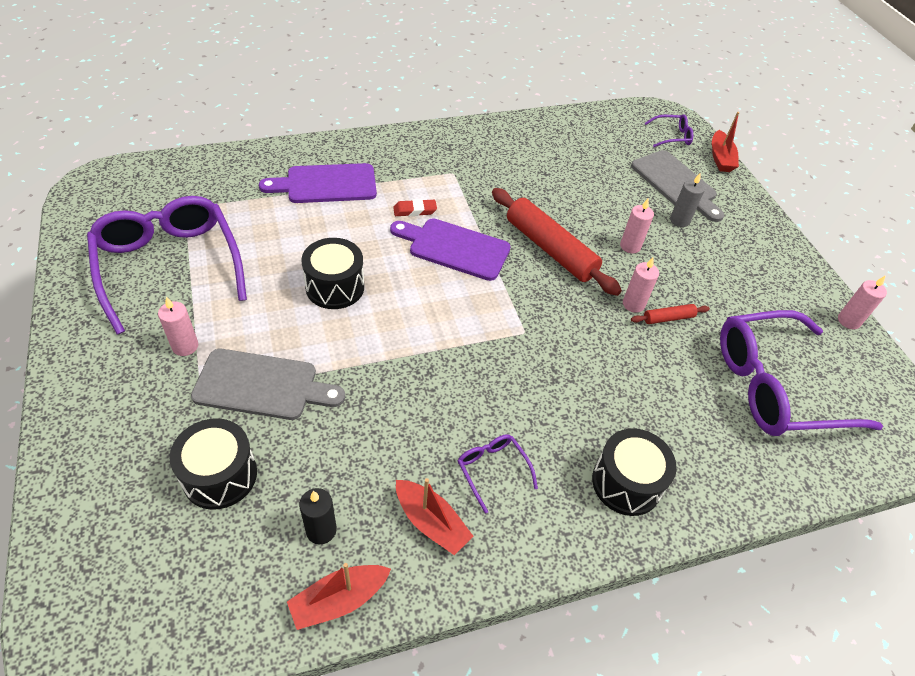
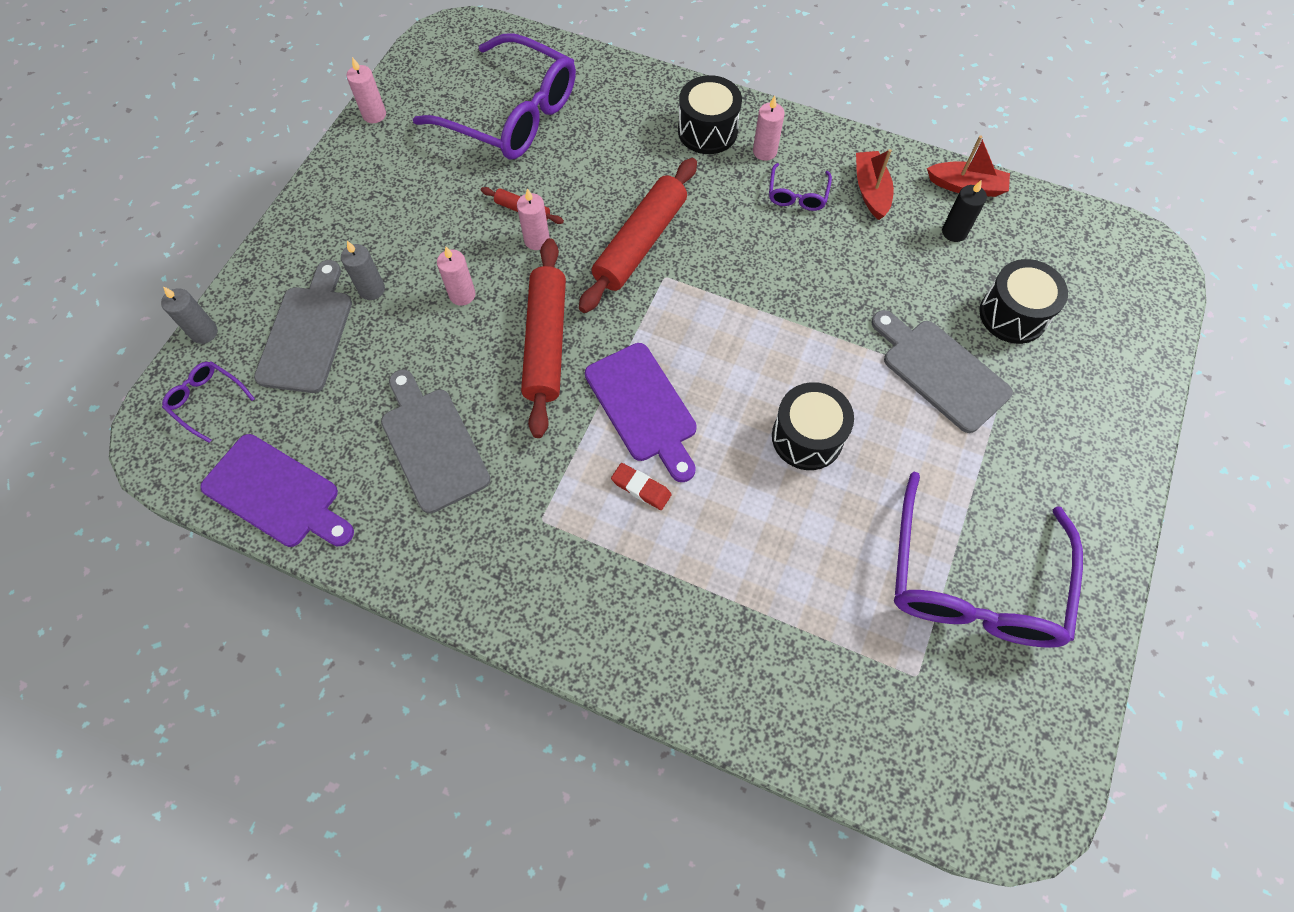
camera: 135 degrees left, 15 degrees up
pink candle [158,297,198,356] -> pink candle moved to [753,95,785,161]
purple cutting board [259,163,377,203] -> purple cutting board moved to [200,434,354,547]
red boat [712,112,739,172] -> grey candle [161,286,218,344]
none -> grey cutting board [381,370,490,514]
none -> red rolling pin [579,158,697,313]

